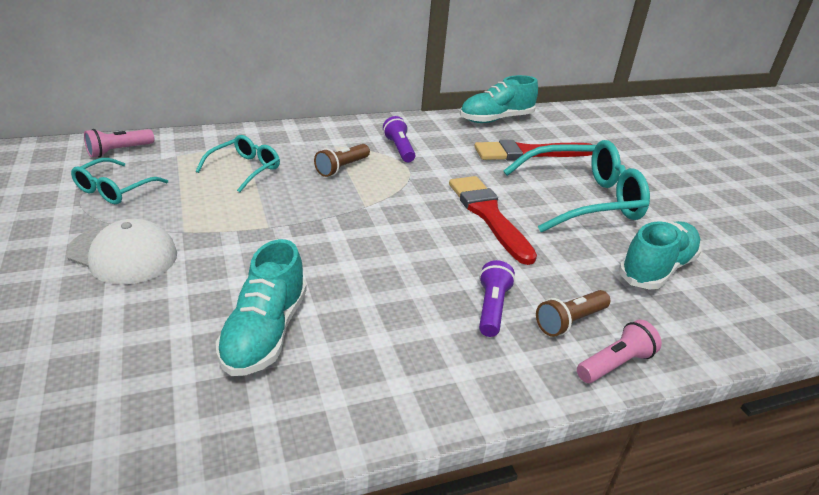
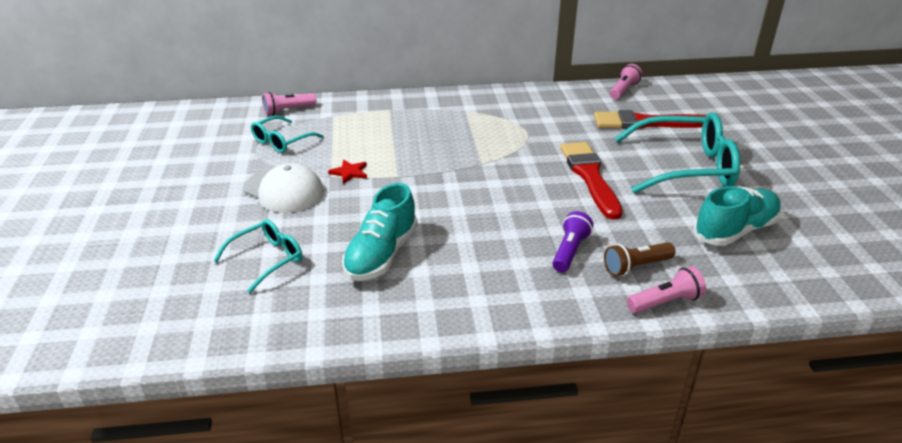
camera: 15 degrees right, 0 degrees up
turquoise glasses [196,135,280,193] -> turquoise glasses moved to [213,219,303,293]
brown flashlight [314,144,370,177] -> none
purple flashlight [383,116,415,162] -> none
turquoise shoe [460,75,538,123] -> pink flashlight [610,64,642,99]
none -> red star [328,160,367,184]

